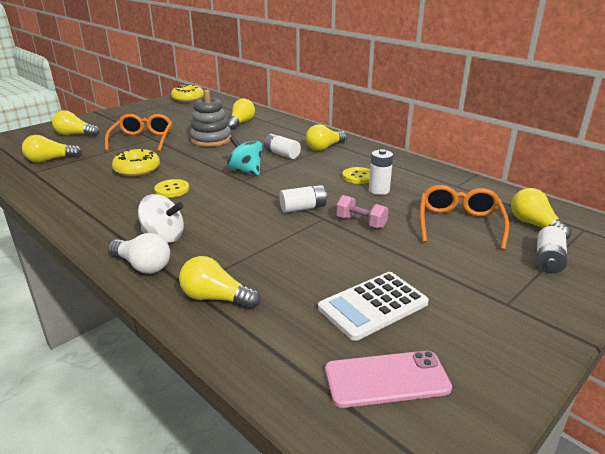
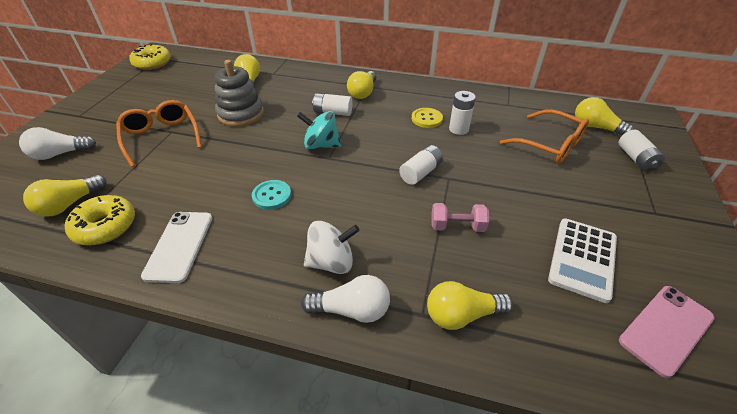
camera: 30 degrees left, 15 degrees up
yellow light bulb [52,110,99,136] -> white light bulb [19,127,96,160]
yellow donut [112,149,160,177] -> yellow donut moved to [65,195,135,245]
yellow button [154,179,189,197] -> turquoise button [252,180,291,210]
pink dumbbell [336,195,388,229] -> pink dumbbell moved to [431,203,489,232]
orange glasses [420,185,509,250] -> orange glasses turned 150 degrees clockwise [500,109,589,163]
none -> white phone [141,212,212,283]

